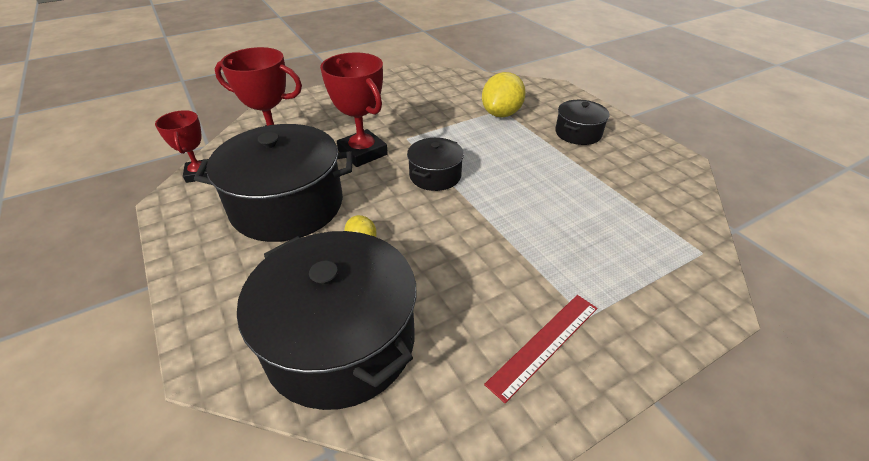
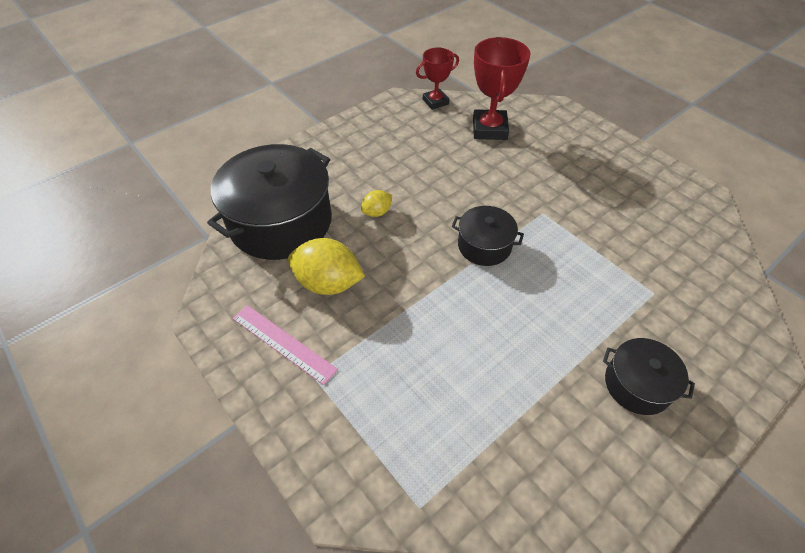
camera: 80 degrees right, 10 degrees up
black pot [194,124,353,242] -> none
red trophy [320,52,388,167] -> none
yellow lemon [482,72,526,117] -> yellow lemon moved to [288,238,365,295]
red ruler [484,295,597,403] -> pink ruler [233,305,338,385]

